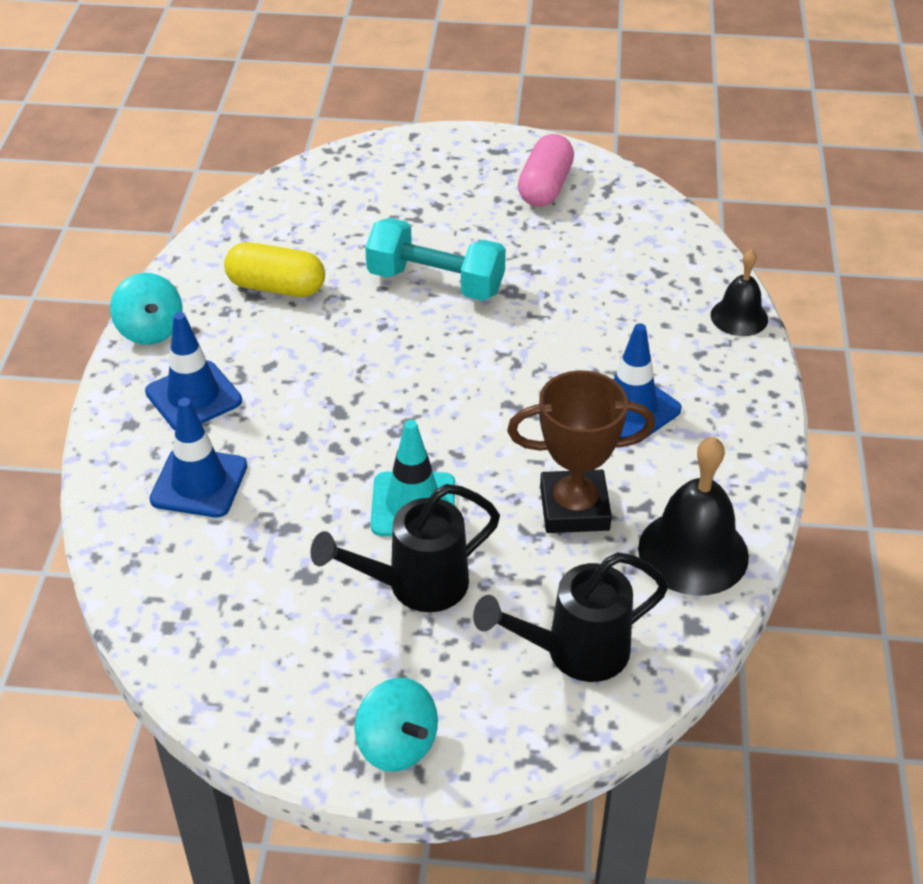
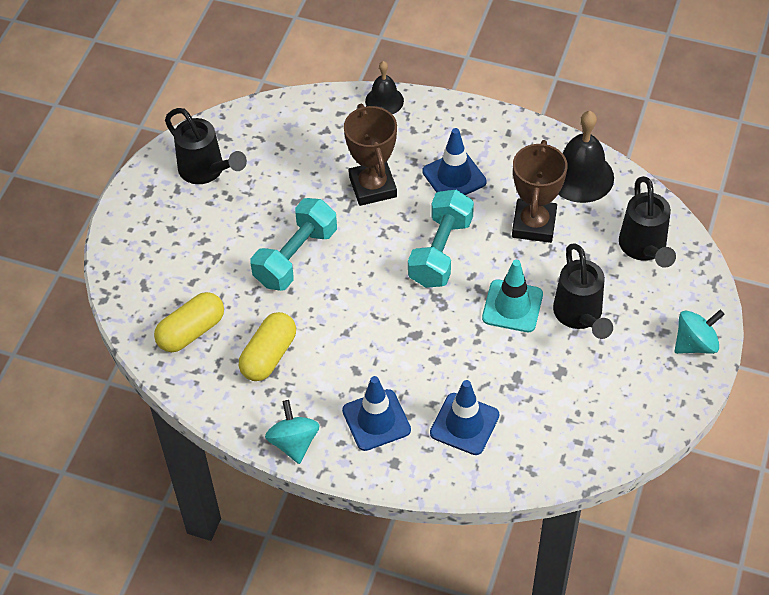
camera: 75 degrees left, 10 degrees up
turquoise spinning top [110,273,182,345] -> turquoise spinning top turned 90 degrees counterclockwise [265,400,319,464]
pink capsule [518,134,574,207] -> black watering can [165,108,247,184]
none -> yellow capsule [154,292,224,352]
none -> brown trophy [344,103,397,206]
none -> turquoise dumbbell [408,190,474,288]

